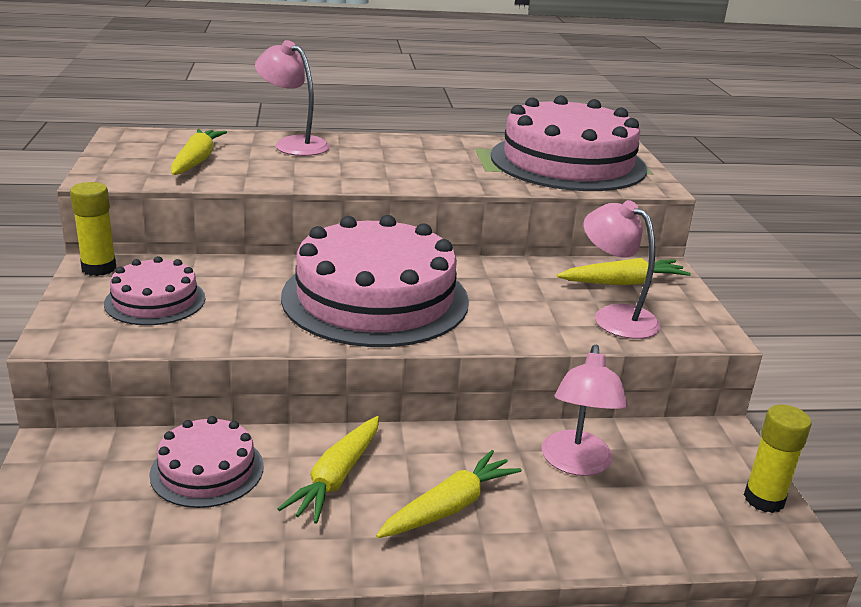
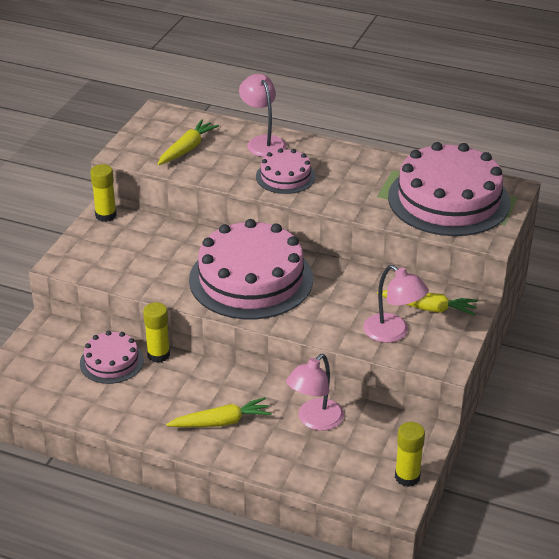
camera: 30 degrees right, 10 degrees up
pink cake [104,256,205,325] -> pink cake moved to [256,148,316,194]
yellow carrot [278,416,379,524] -> none
pink lamp [584,200,661,339] -> pink lamp turned 150 degrees clockwise [363,265,429,343]
none -> yellow glue stick [143,302,170,363]

